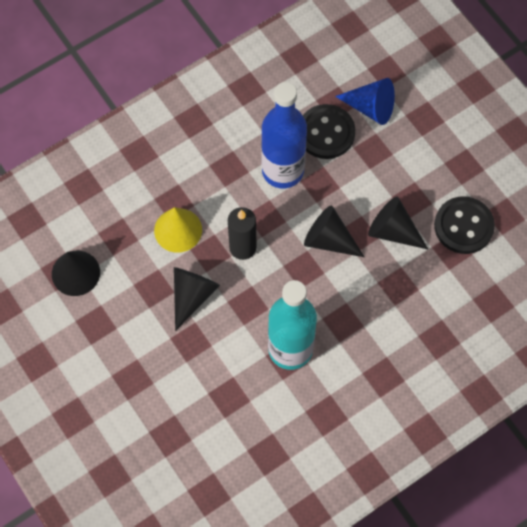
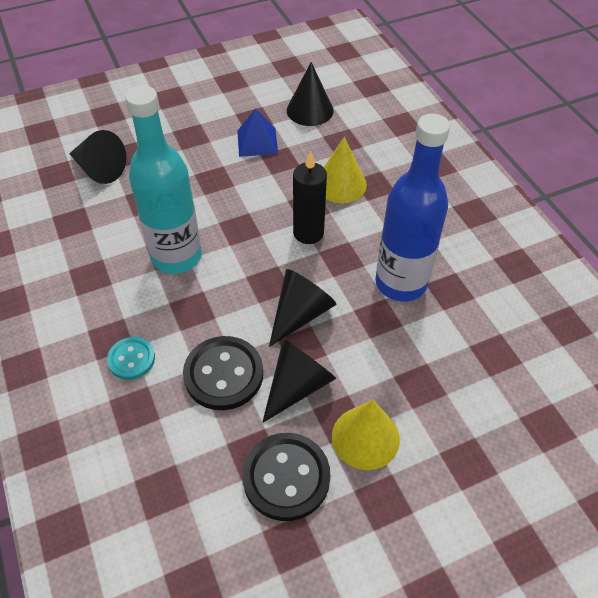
camera: 100 degrees right, 15 degrees down
black cone [174,267,220,331] -> black cone moved to [69,130,126,184]
black button [303,104,355,159] -> black button moved to [183,336,263,410]
blue cone [335,78,395,125] -> none
none -> turquoise button [107,337,155,380]
none -> blue pyramid [237,108,278,157]
none -> yellow cone [332,400,400,470]

